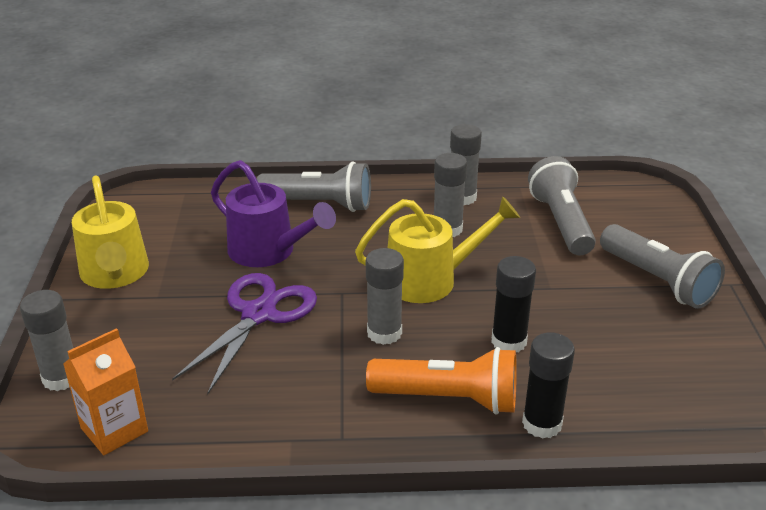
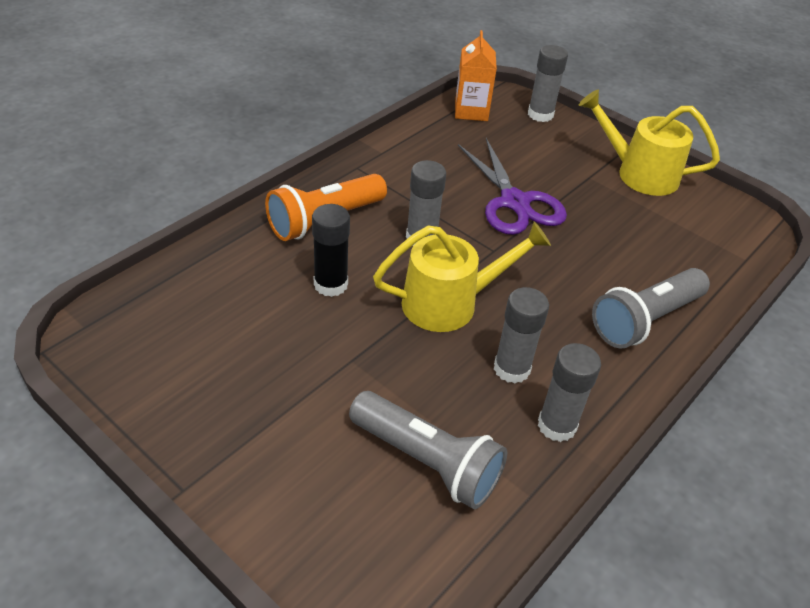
camera: 130 degrees right, 10 degrees up
purple watering can [211,160,336,267] -> none
yellow watering can [355,196,520,303] -> yellow watering can turned 135 degrees counterclockwise [373,221,551,332]
black glue stick [522,333,575,439] -> none
grey flashlight [600,224,725,309] -> none

